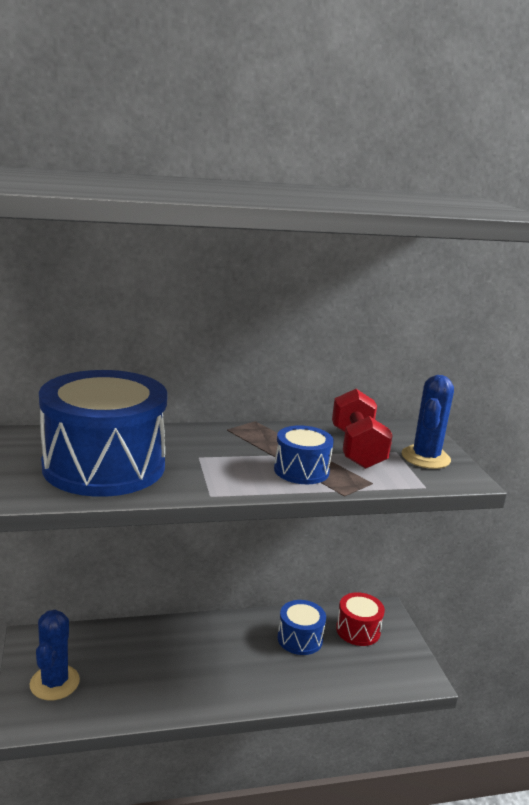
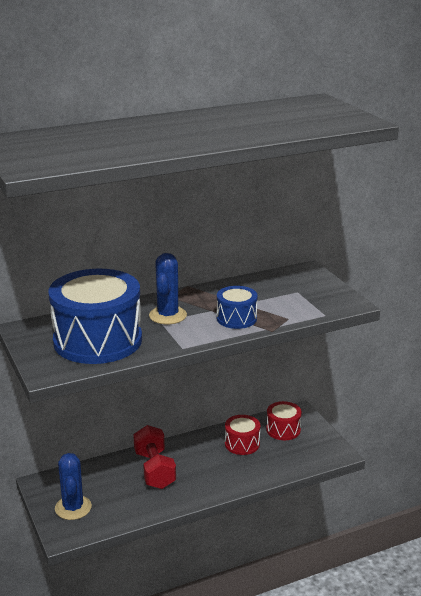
camera: 10 degrees left, 5 degrees up
blue drum [278,600,326,655] -> red drum [225,415,260,455]
red dumbbell [332,389,393,469] -> red dumbbell moved to [133,425,176,489]
blue cactus [402,375,454,469] -> blue cactus moved to [149,253,187,324]

